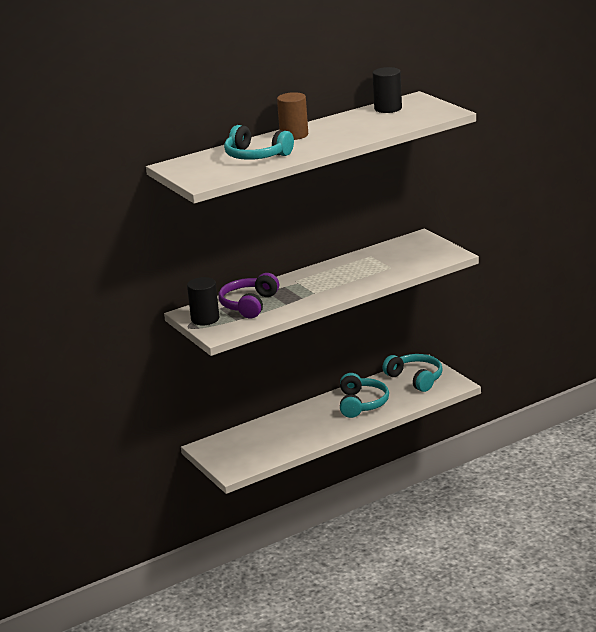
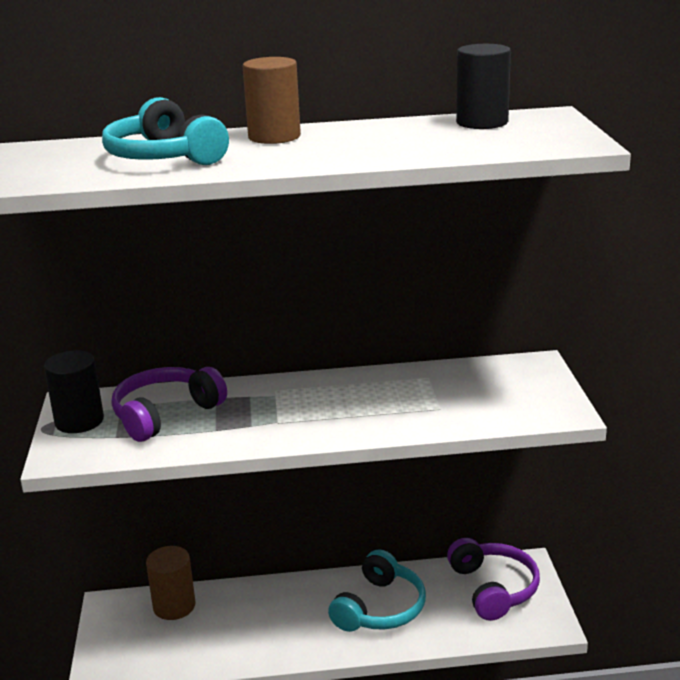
camera: 25 degrees right, 0 degrees up
turquoise headphones [383,354,443,392] -> purple headphones [447,538,540,621]
none -> brown cylinder [146,546,195,620]

